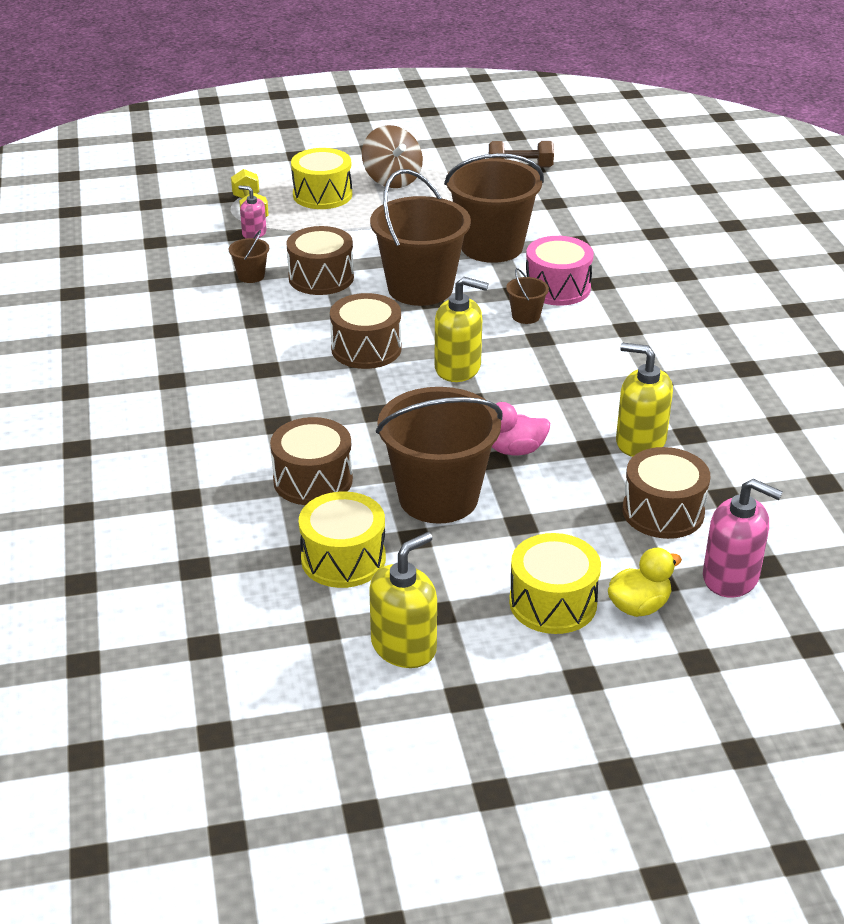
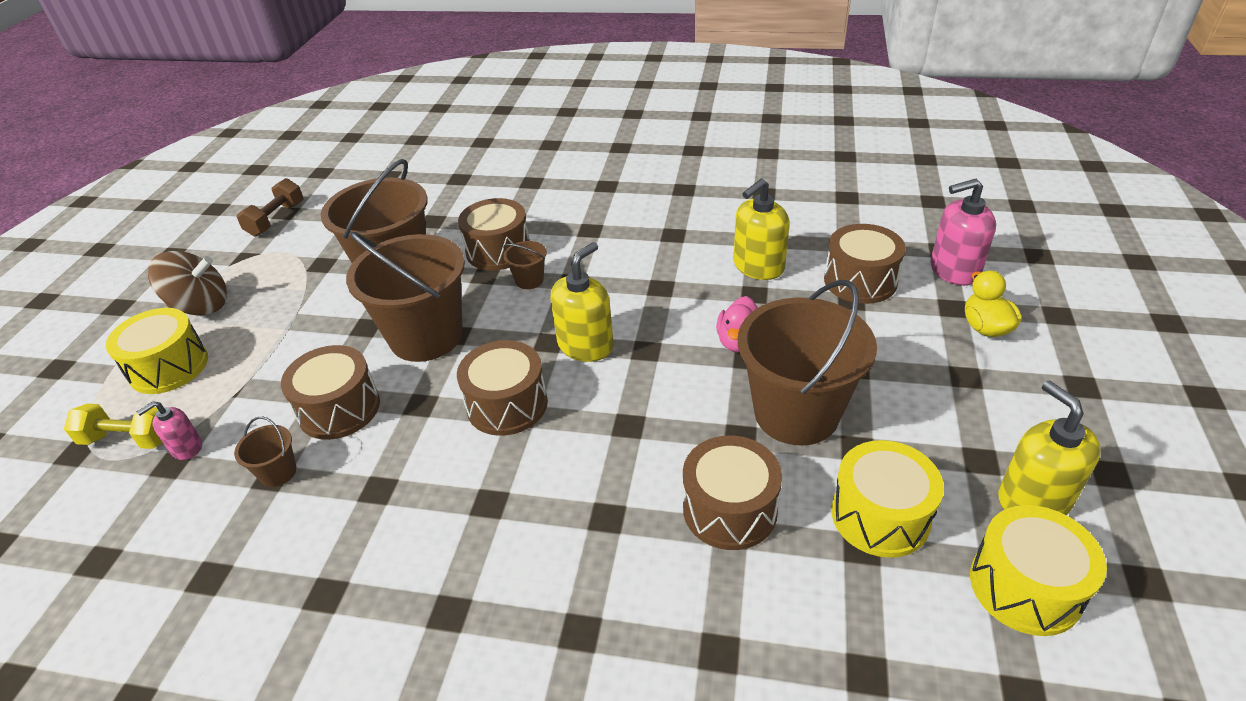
camera: 65 degrees left, 5 degrees up
yellow drum [509,533,601,634] -> yellow drum moved to [970,505,1107,636]
pink drum [526,236,594,306] -> brown drum [458,198,530,271]
pink soap dispenser [703,479,783,598] -> pink soap dispenser turned 150 degrees counterclockwise [931,179,996,286]

